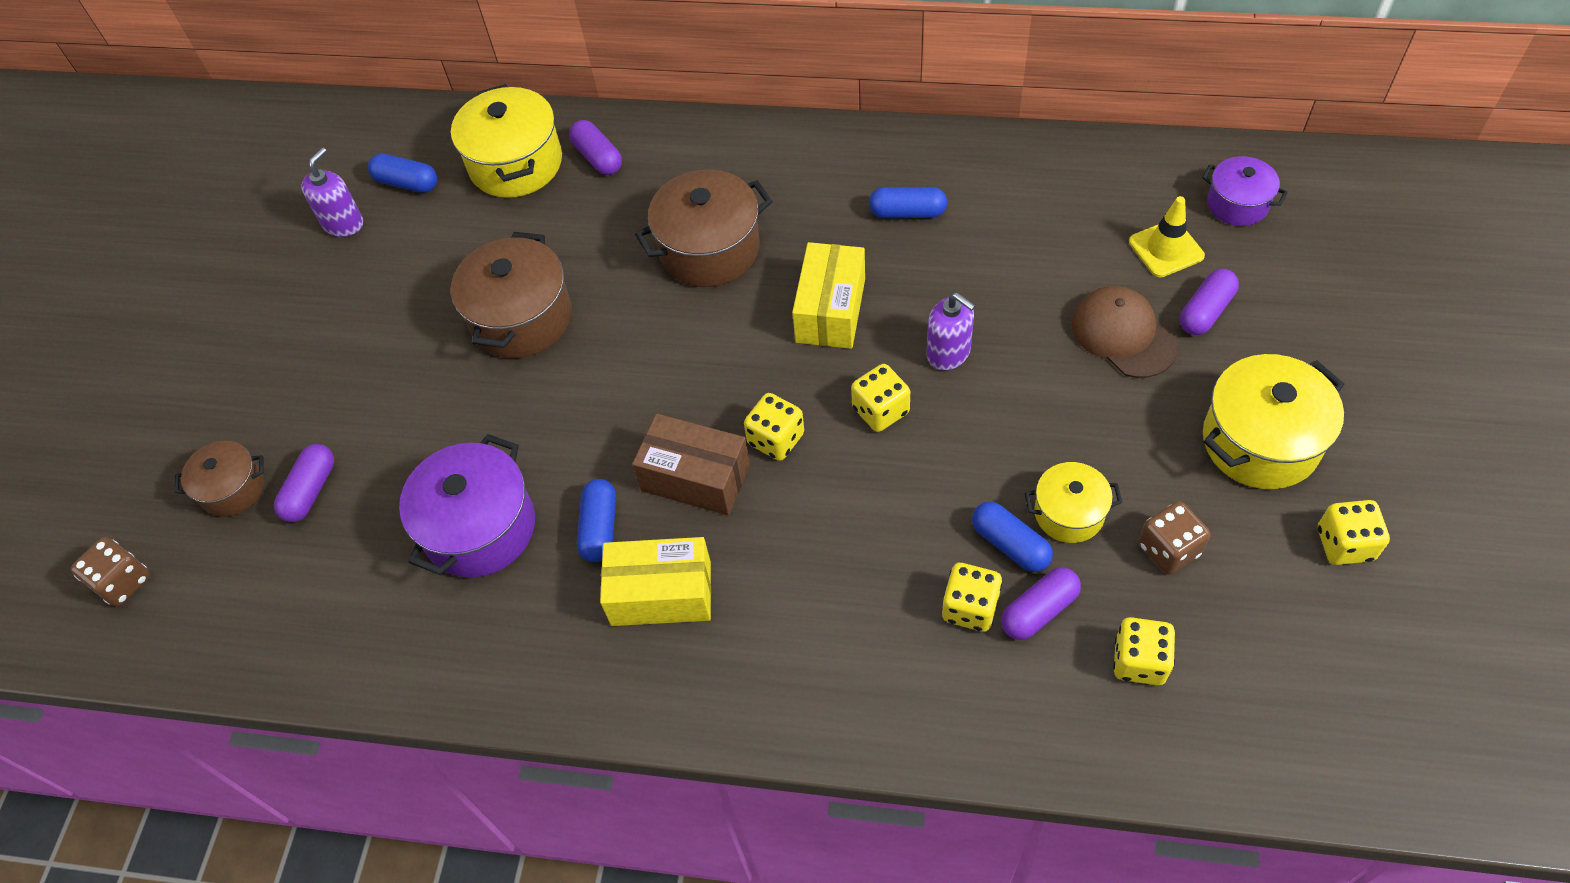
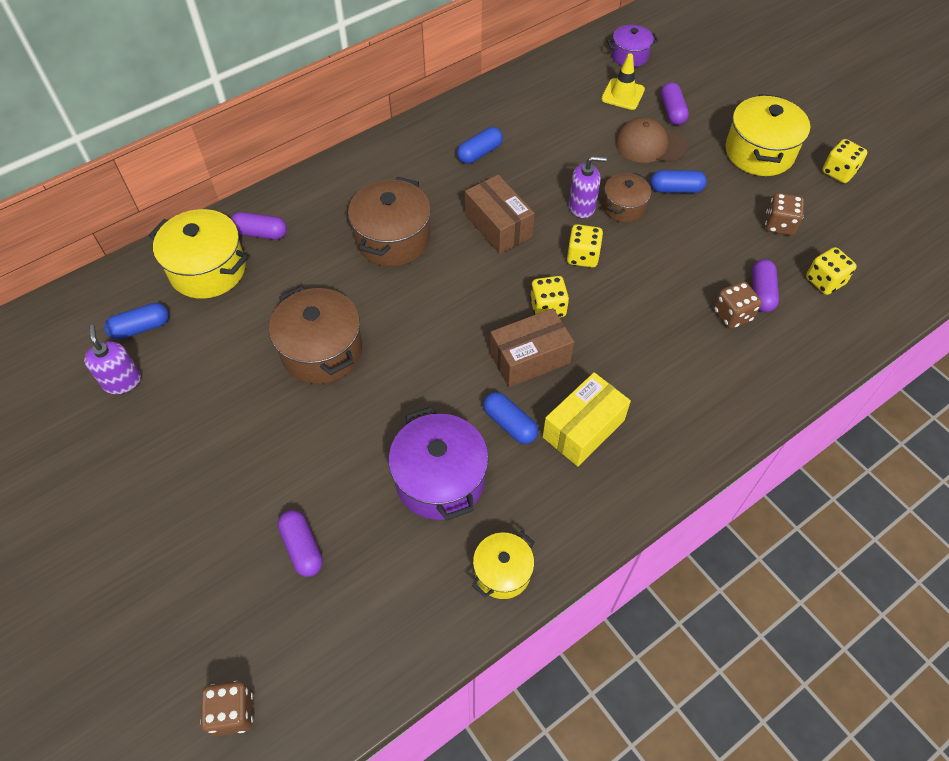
camera: 50 degrees left, 0 degrees up
brown pot [175,441,264,517] -> brown pot moved to [603,173,651,223]
yellow box [792,242,865,349] -> brown box [465,175,535,254]
yellow dice [942,563,1002,632] -> brown dice [713,281,762,329]
blue capsule [972,502,1053,572] -> blue capsule moved to [650,170,707,193]
yellow pot [1025,462,1123,543] -> yellow pot moved to [472,531,534,599]

